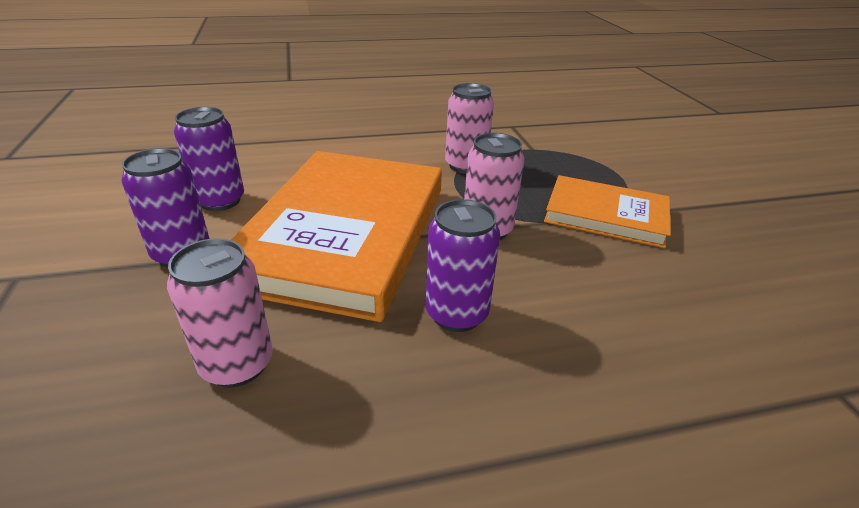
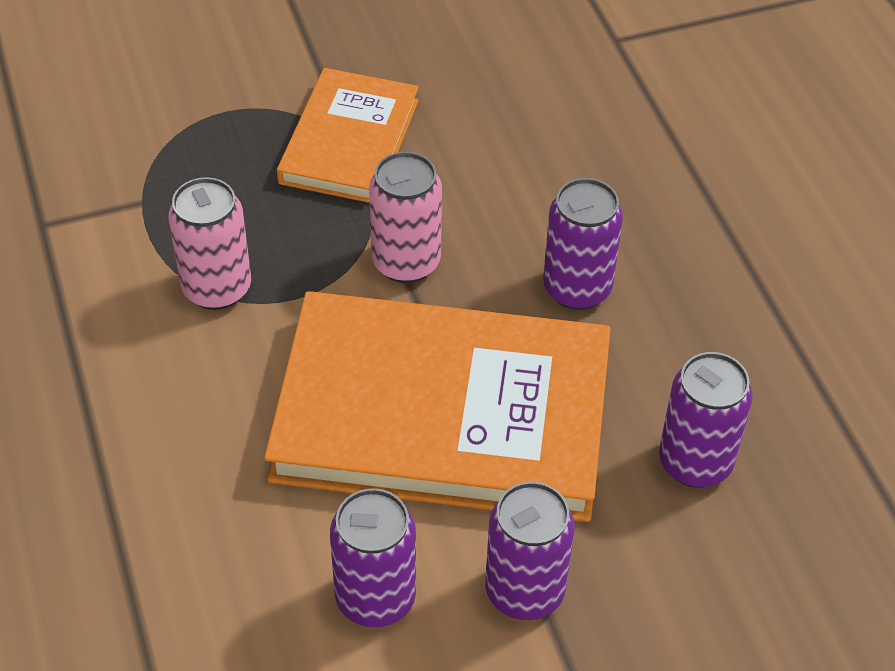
camera: 95 degrees left, 15 degrees up
pink can [167,238,273,388] -> purple can [659,352,753,488]

